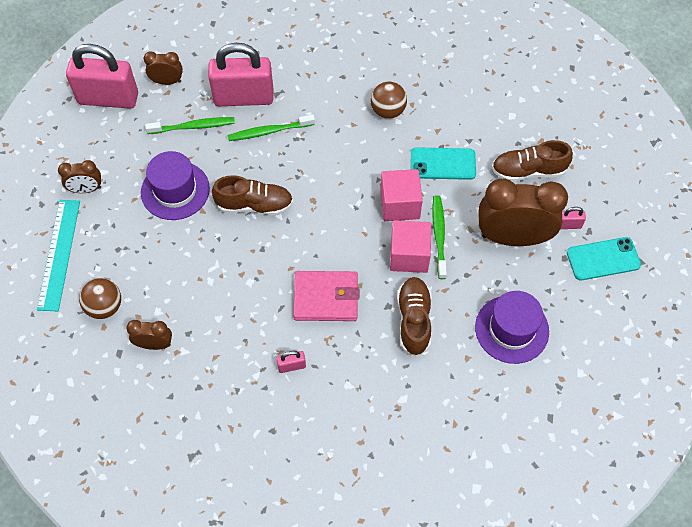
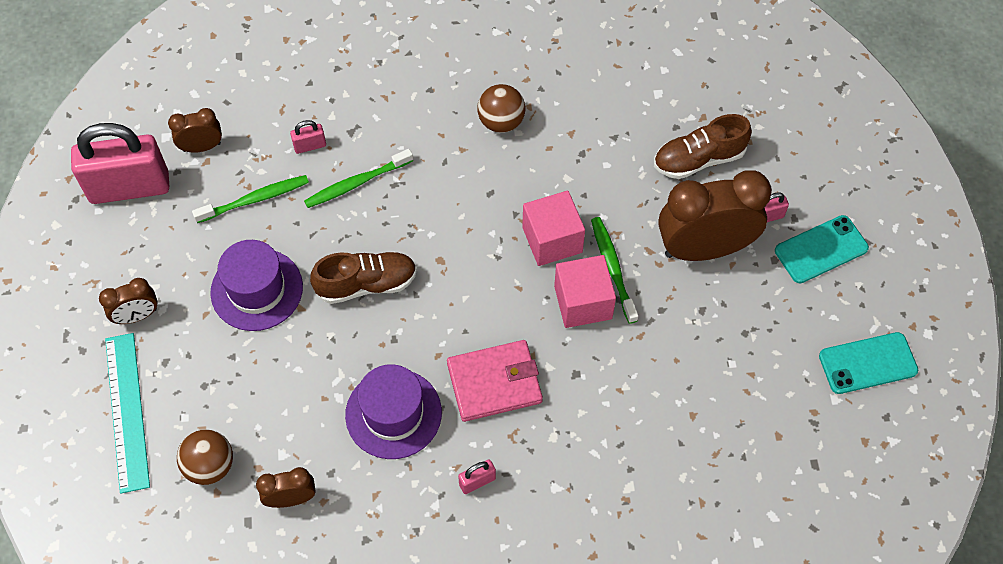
camera: 15 degrees left, 0 degrees up
pink padlock [208,43,274,106] -> pink padlock [290,120,326,154], size x0.40
brown shoe [397,277,431,356] -> none
turquoise phone [411,147,476,180] -> turquoise phone moved to [819,332,918,394]
purple hat [475,291,549,364] -> purple hat moved to [345,364,442,459]

